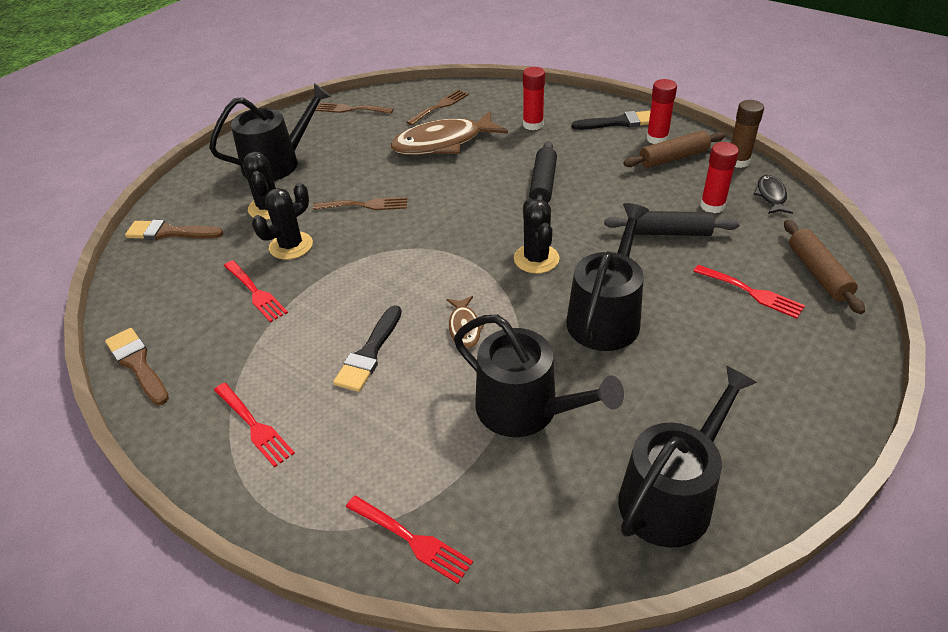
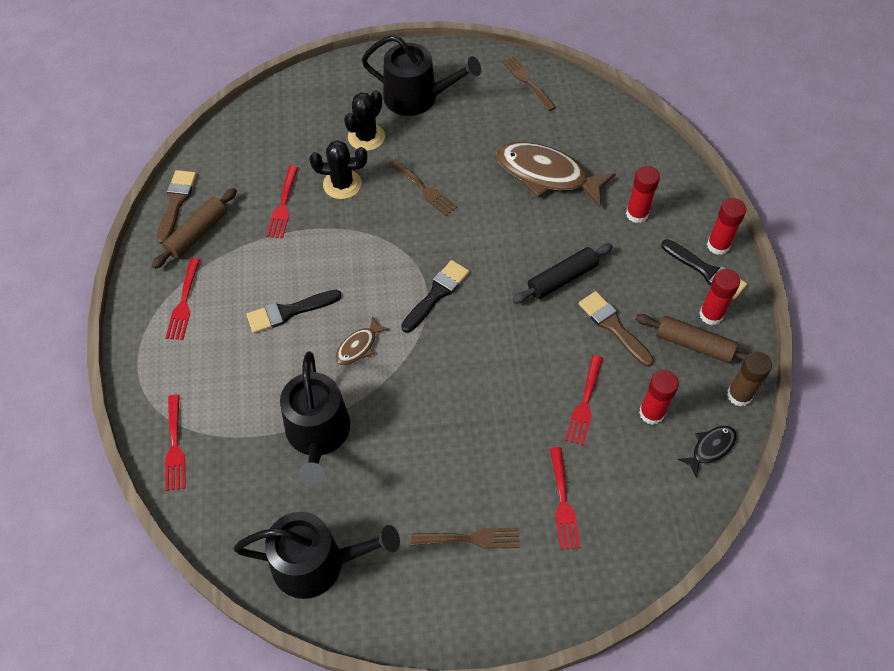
camera: 45 degrees right, 15 degrees up
brown brush [125,220,223,240] -> brown brush moved to [579,291,654,367]
brown fork [406,90,469,125] -> brown fork moved to [411,528,520,549]
black cactus [514,199,560,274] -> none
black watering can [566,203,649,351] -> none
black rolling pin [604,211,740,236] -> red fork [565,355,603,446]
brown rolling pin [784,220,865,314] -> brown rolling pin moved to [152,188,237,269]
none -> black brush [401,260,469,333]
none -> red glue stick [707,198,746,255]

